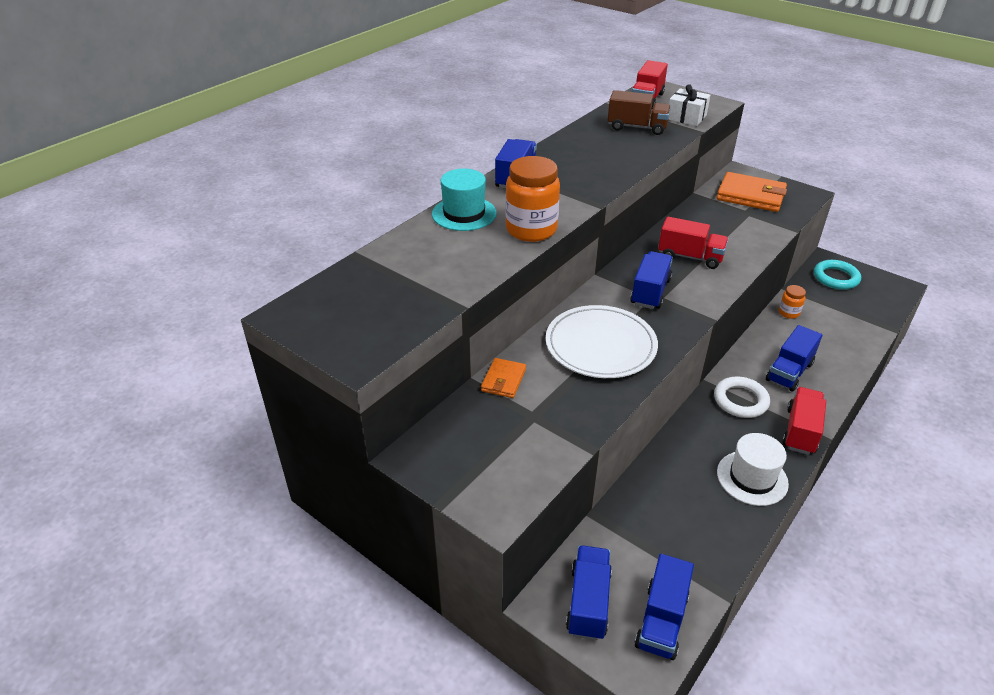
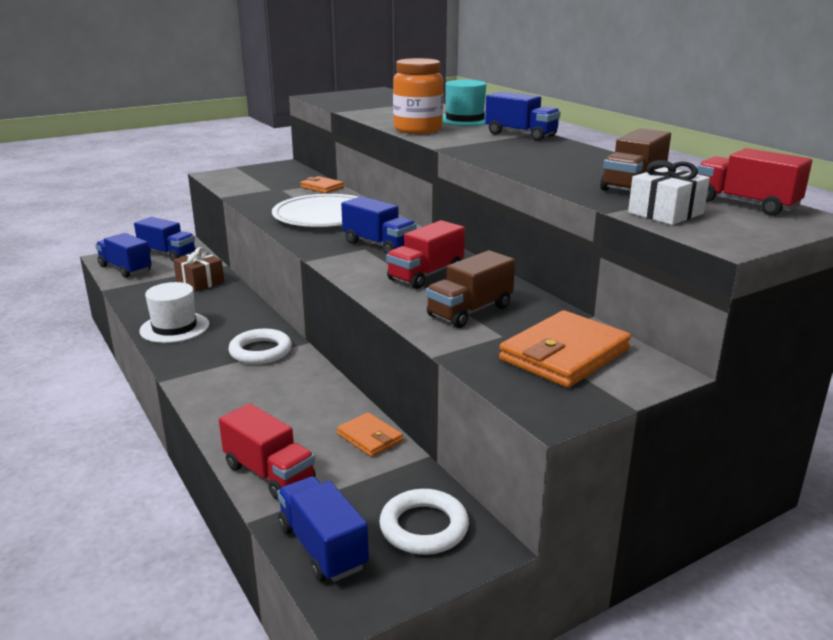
camera: 110 degrees right, 15 degrees down
blue truck [766,325,822,392] -> blue truck moved to [277,476,369,582]
orange jar [779,285,806,319] -> orange wallet [337,412,403,457]
red truck [782,387,826,455] -> red truck moved to [219,403,316,500]
turquoise ring [814,260,861,290] -> white ring [379,489,469,555]
none -> brown gift [173,247,224,292]
none -> brown truck [426,250,515,328]

